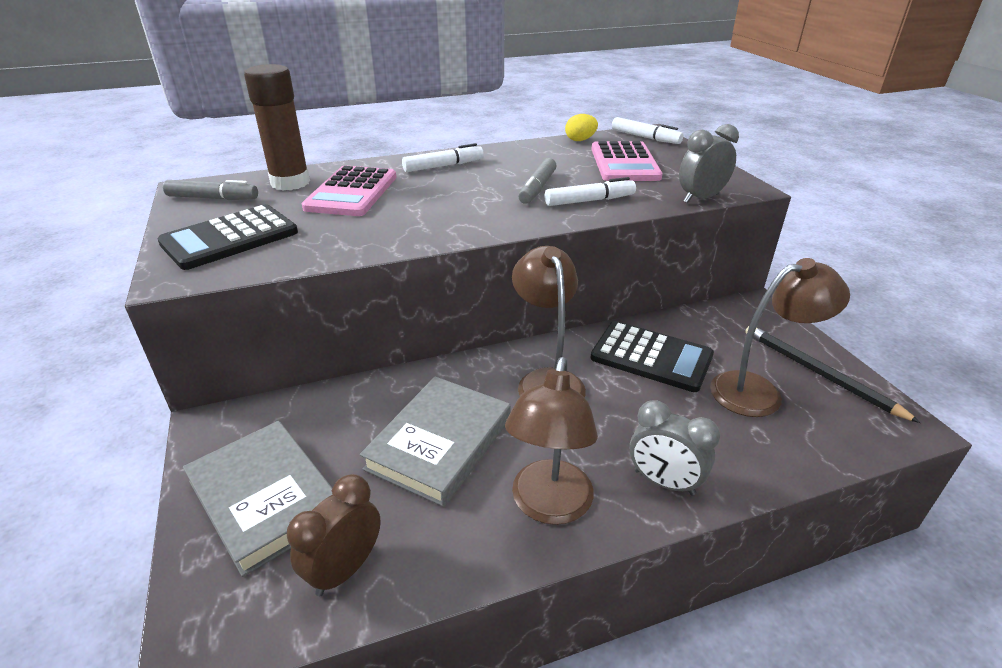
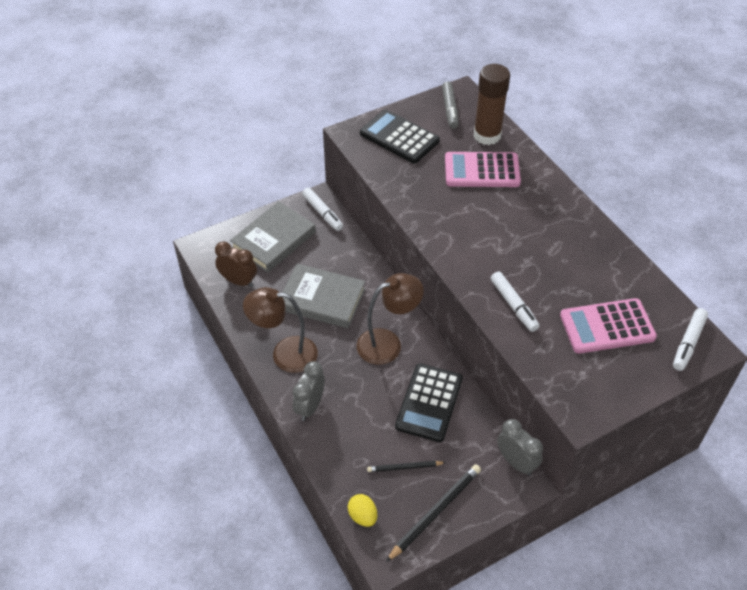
camera: 80 degrees right, 15 degrees up
white marker [402,143,484,172] -> white marker moved to [302,188,343,231]
grey marker [518,158,557,204] -> none
yellow egg [565,114,598,141] -> yellow egg moved to [348,494,377,527]
grey clock [679,124,739,203] -> grey clock moved to [497,419,543,476]
brown lamp [710,258,850,417] -> black pencil [367,461,446,472]

